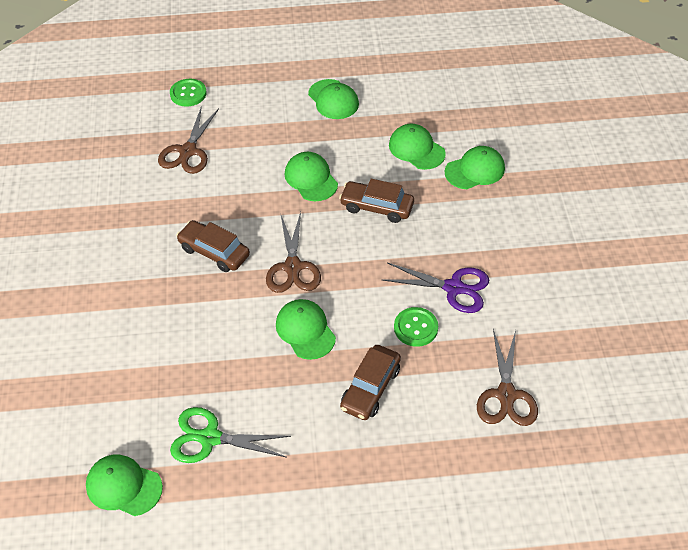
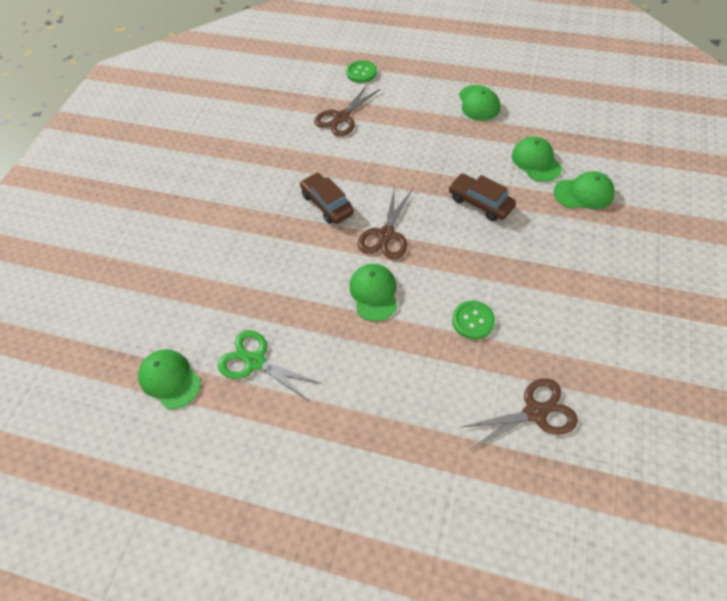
camera: 25 degrees right, 5 degrees up
green cap [285,152,338,201] -> none
brown car [340,345,401,420] -> none
purple scissors [382,262,489,313] -> none
brown scissors [477,329,538,426] -> brown scissors turned 135 degrees counterclockwise [459,378,578,450]

